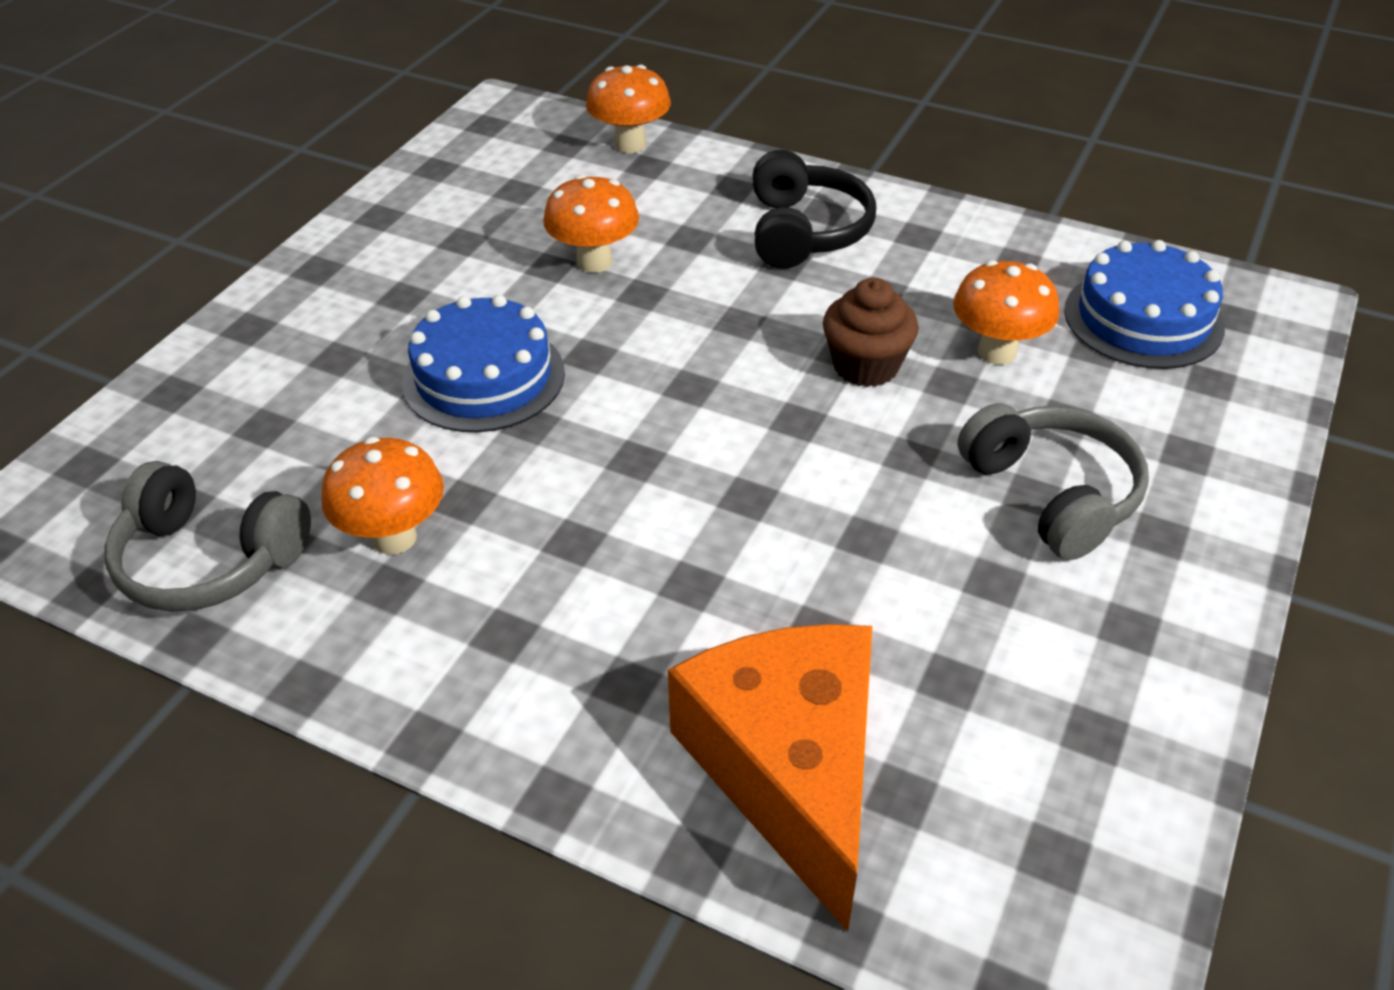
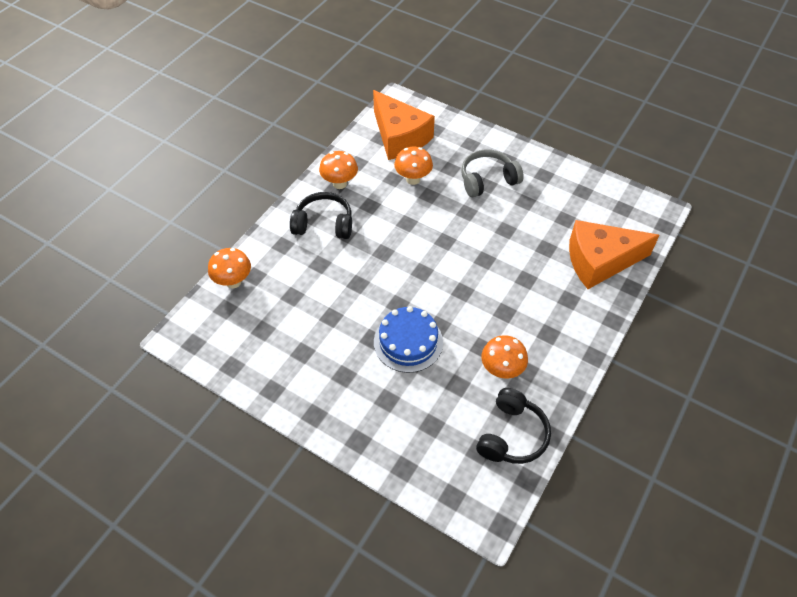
camera: 85 degrees left, 10 degrees up
grey headphones [104,461,311,612] -> black headphones [476,388,551,464]
orange mushroom [543,175,639,273] -> orange mushroom moved to [319,151,358,189]
brown cupcake [823,278,919,387] -> none
blue cake [1064,240,1225,369] -> orange cheese [373,90,435,160]

